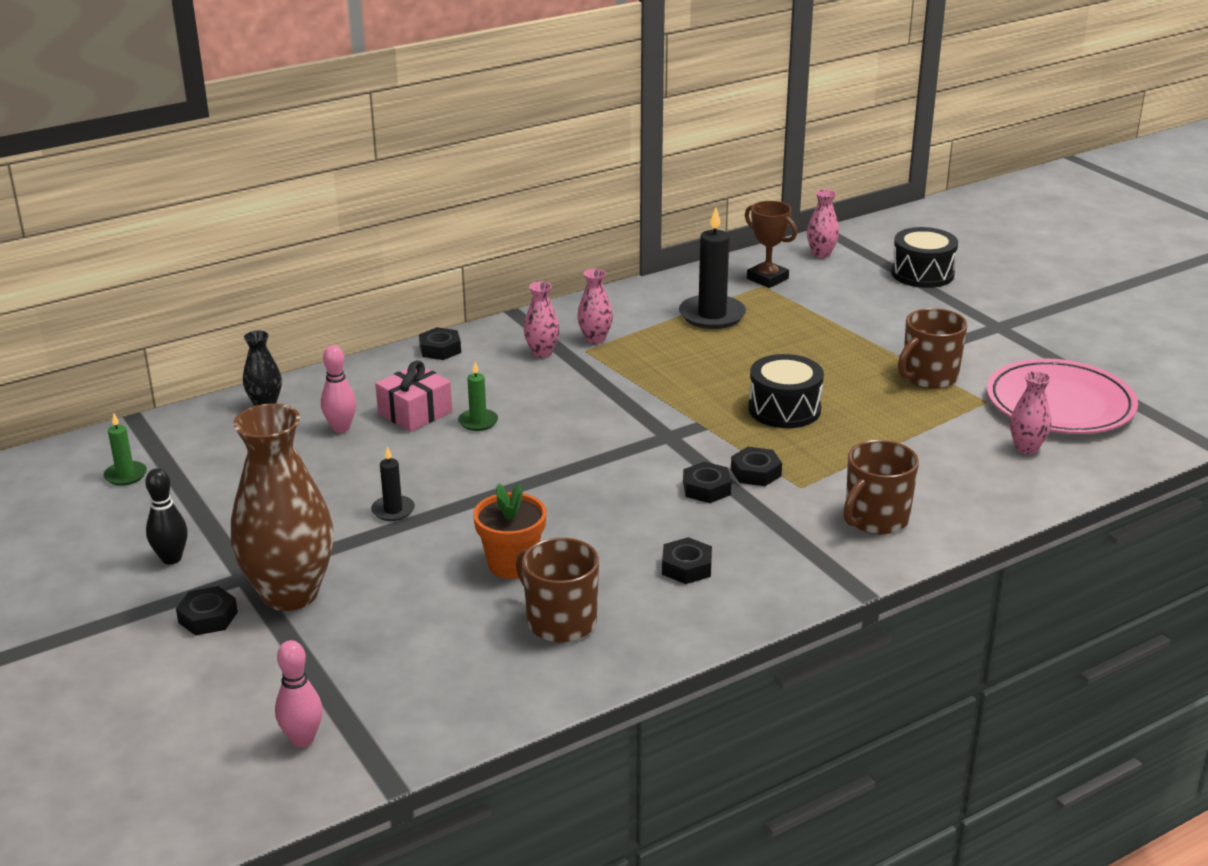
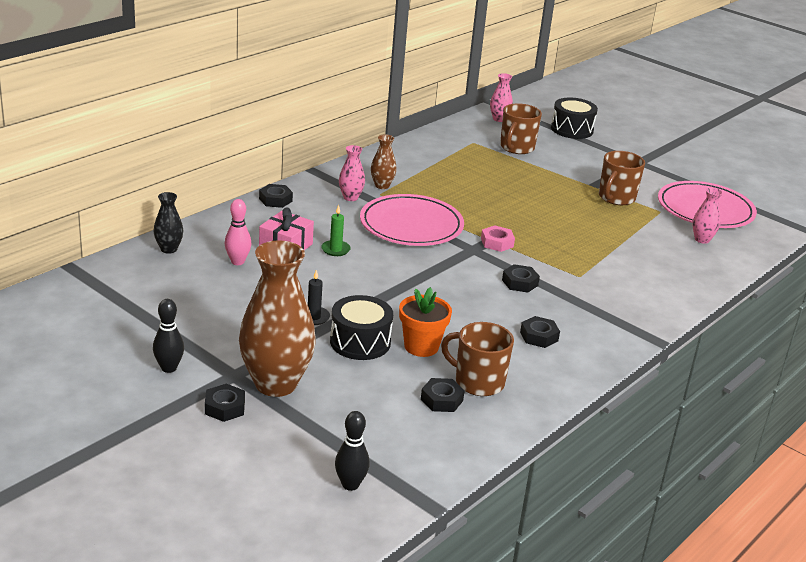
camera: 20 degrees left, 0 degrees up
green candle [104,413,147,486] -> none
pink bowling pin [275,640,323,747] -> black bowling pin [335,411,370,491]
pink vase [577,269,613,344] -> brown vase [371,134,397,189]
black candle [679,207,746,329] -> none
black nut [731,447,782,486] -> black nut moved to [421,378,465,412]
brown trophy [745,201,797,288] -> none
black drum [749,354,824,428] -> black drum moved to [330,295,393,360]
brown mug [843,440,919,534] -> brown mug moved to [500,103,542,154]
none -> pink plate [360,194,464,246]
none -> pink nut [481,225,515,252]

